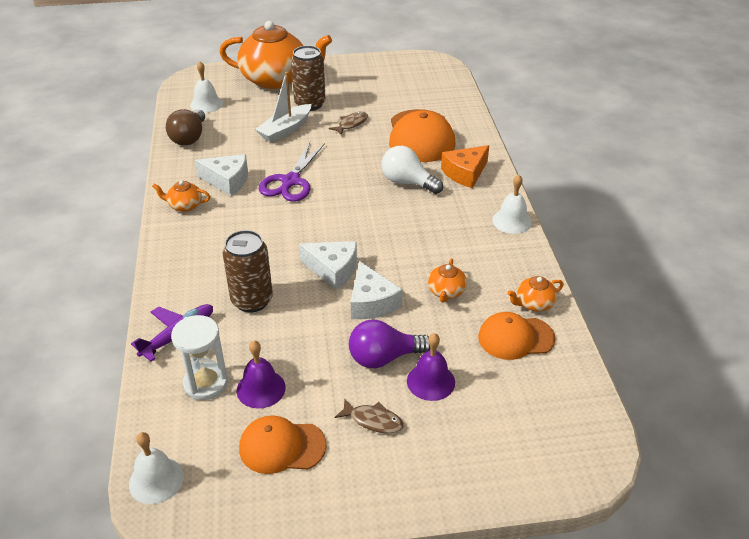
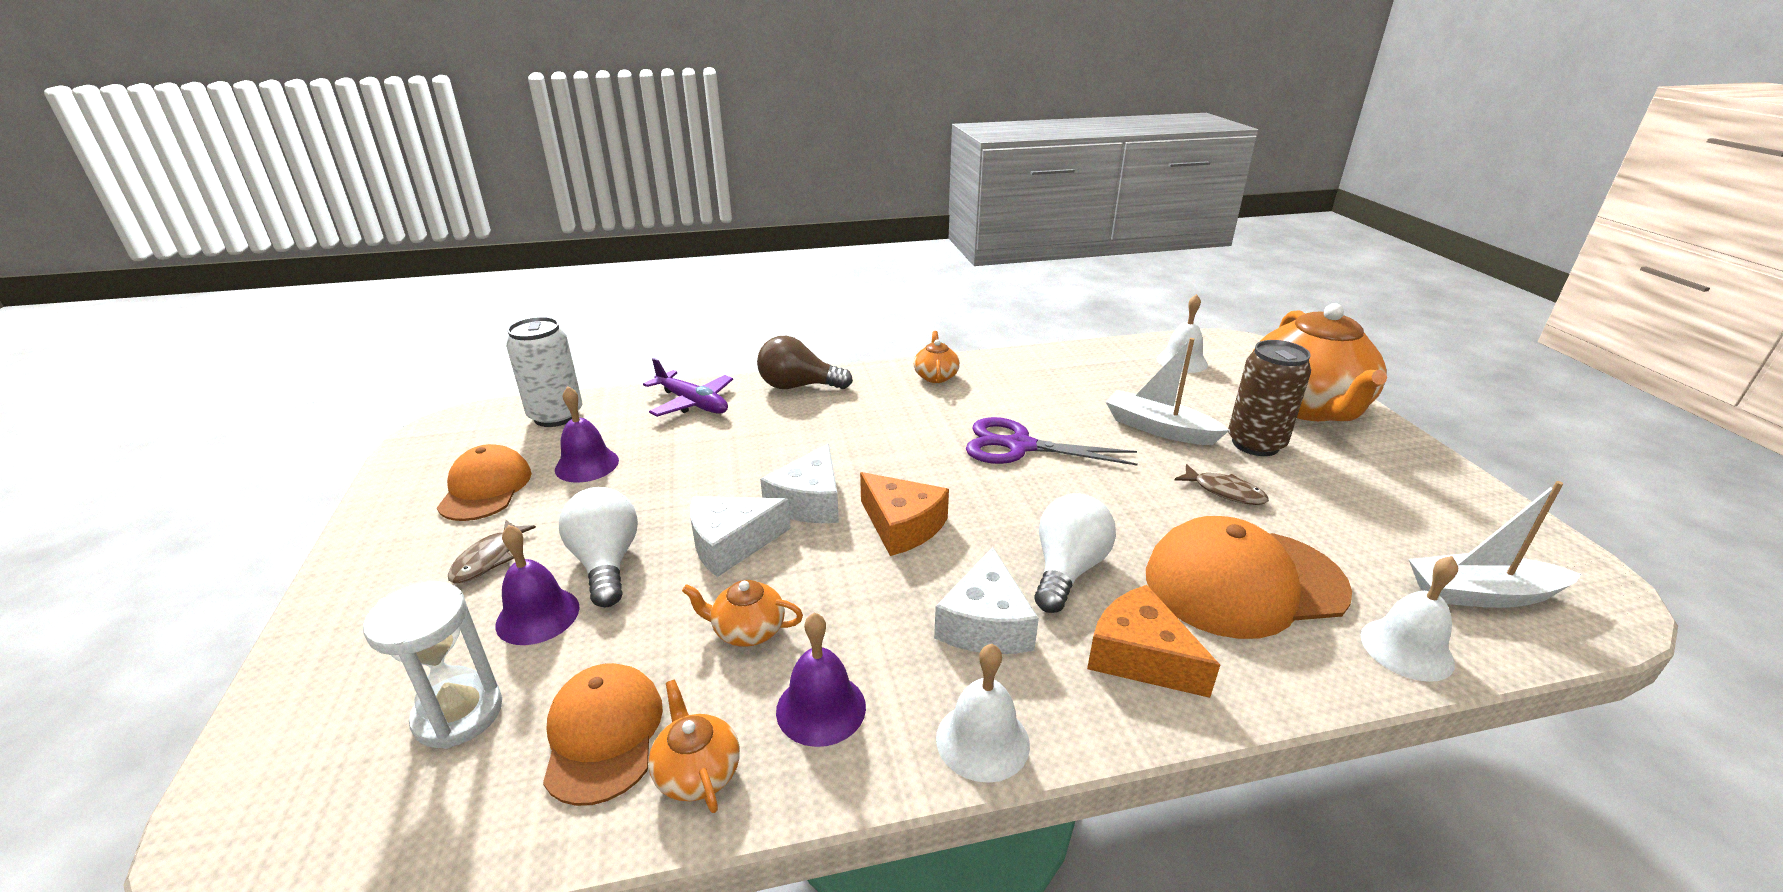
camera: 85 degrees right, 10 degrees down
white bell [129,432,184,504] -> white bell moved to [1361,556,1458,682]
brown light bulb [166,109,205,145] -> brown light bulb moved to [757,336,853,389]
white hourglass [171,315,228,400] -> white hourglass moved to [363,581,502,749]
white cheese [195,154,248,196] -> white cheese moved to [934,547,1039,654]
brown can [222,230,273,312] -> none
purple light bulb [349,320,431,368] -> white light bulb [559,487,638,608]
none -> white can [506,317,582,427]
none -> purple bell [776,612,866,747]
none -> orange cheese [860,472,949,556]
none -> white boat [1408,481,1581,608]

